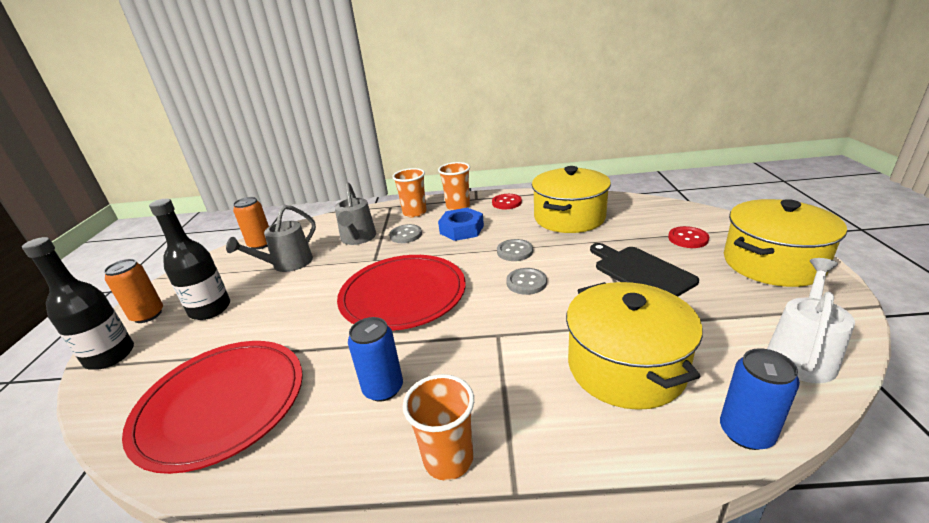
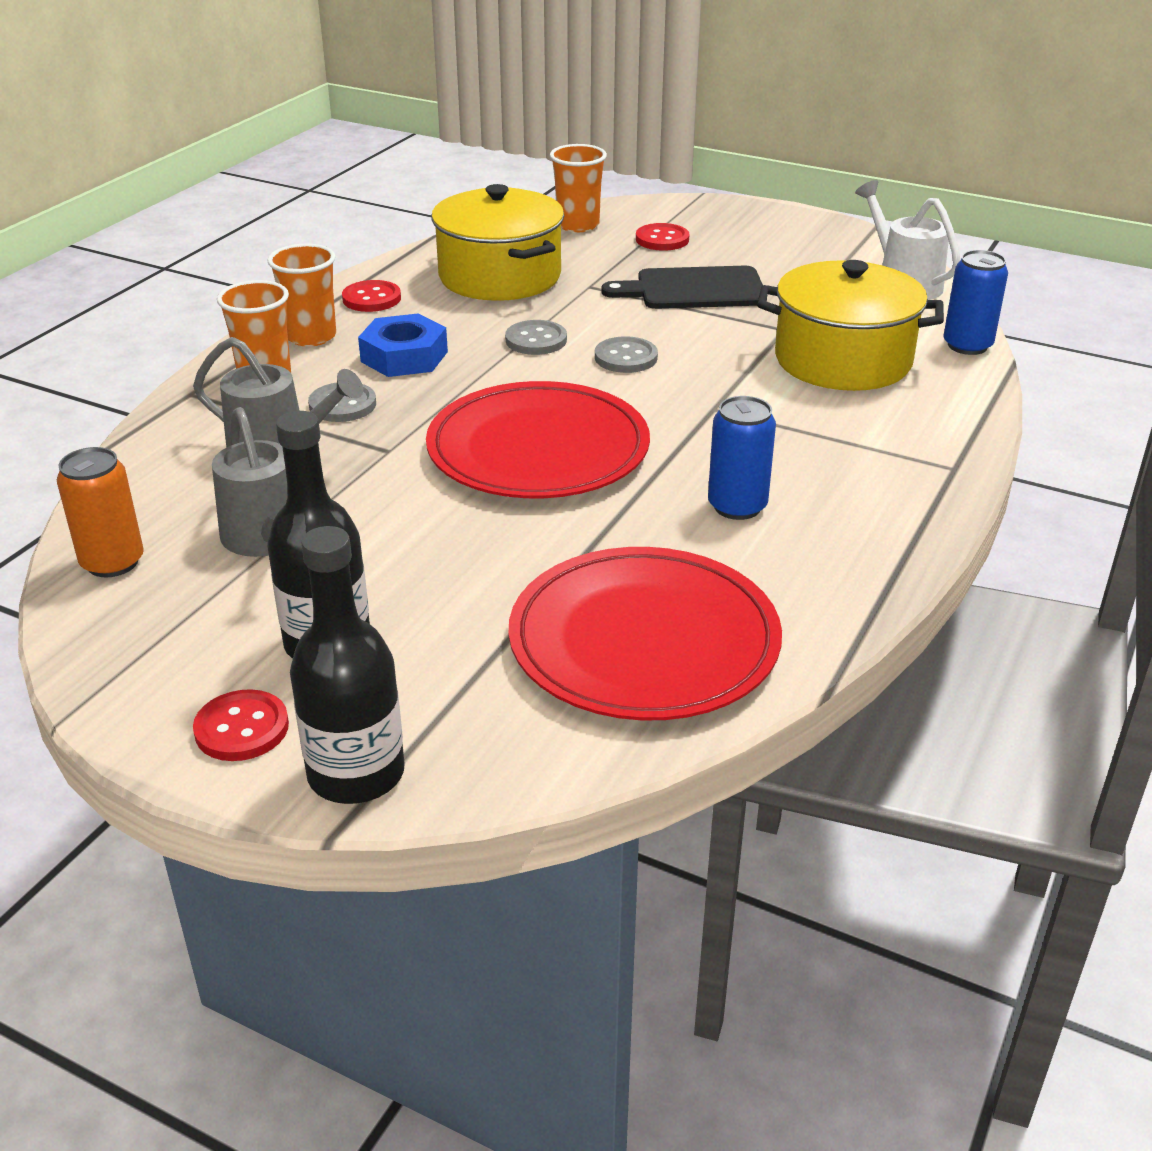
camera: 65 degrees left, 5 degrees up
orange can [104,259,163,323] -> red button [193,689,289,761]
orange cup [403,374,474,481] -> orange cup moved to [550,144,607,232]
yellow pot [724,199,847,287] -> none

